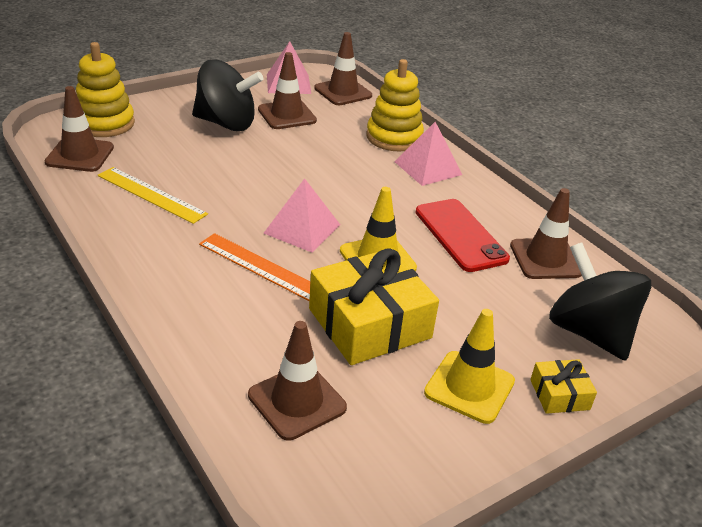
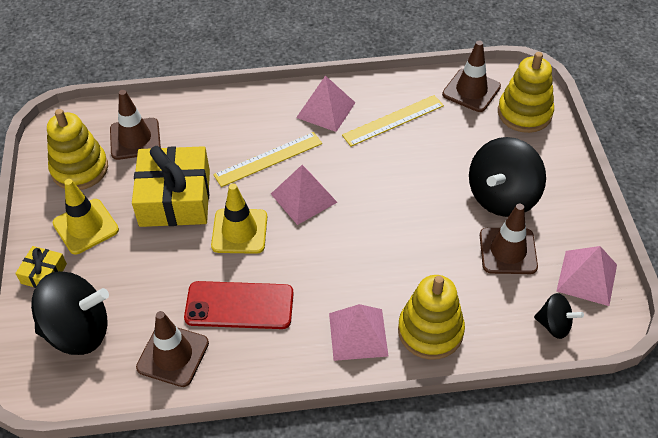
camera: 120 degrees right, 15 degrees up
orange ruler [199,233,310,301] -> yellow ruler [213,132,322,187]
brown traffic cone [314,32,372,105] -> black spinning top [534,293,584,339]
none -> yellow stacking toy [47,109,108,190]
none -> pink pyramid [296,75,355,132]

